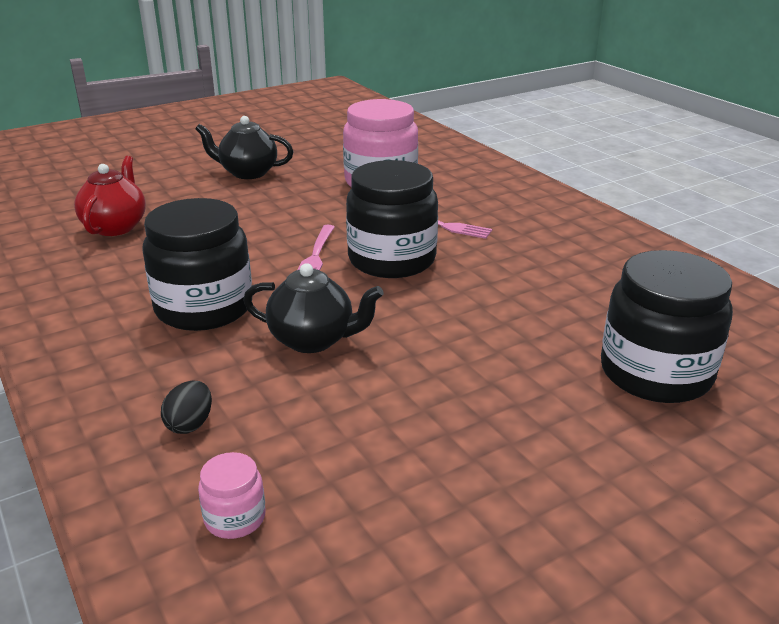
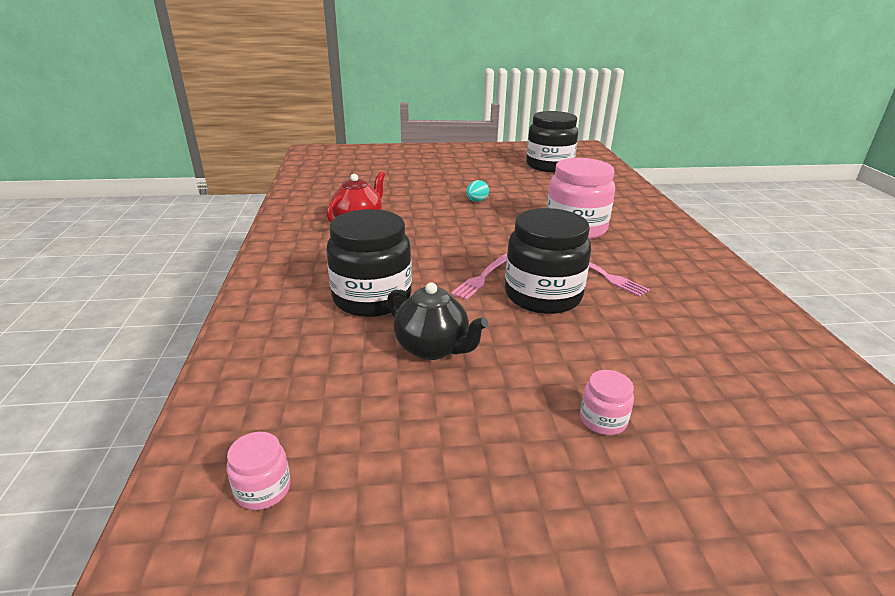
camera: 25 degrees right, 0 degrees up
black egg [161,380,212,434] -> none
black teapot [195,116,294,179] -> turquoise egg [466,180,489,202]
black jar [601,250,733,403] -> black jar moved to [526,111,578,172]
none -> pink jar [580,370,634,435]

